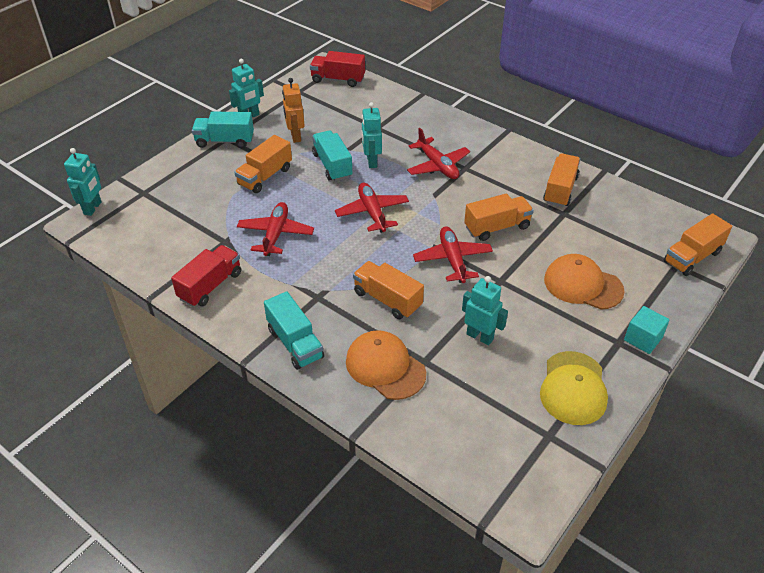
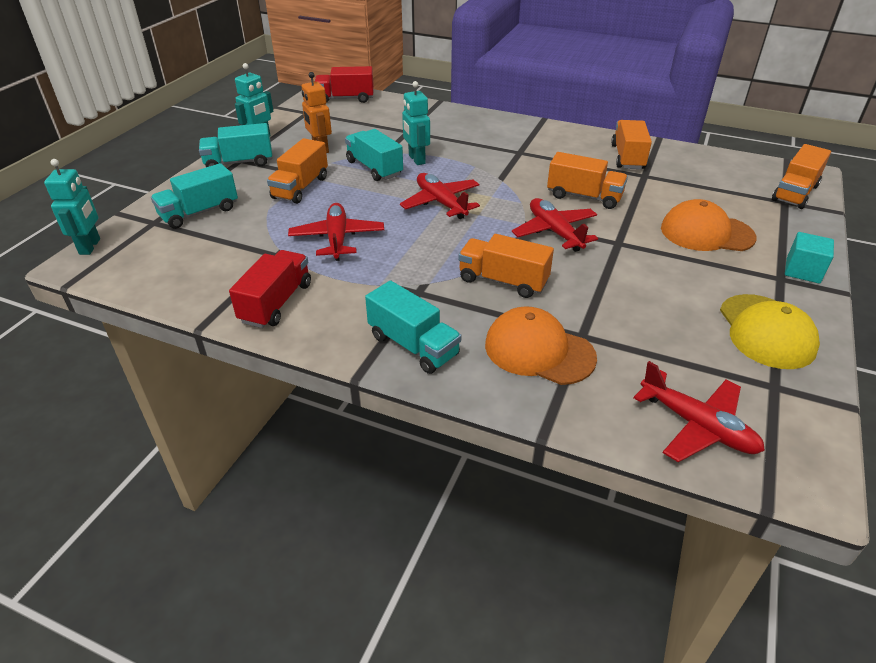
camera: 15 degrees left, 5 degrees down
red plane [407,128,470,179] -> red plane moved to [634,361,765,462]
turquoise robot [462,276,508,346] -> none
orange truck [464,193,534,241] -> orange truck turned 60 degrees clockwise [547,152,628,209]
none -> turquoise truck [151,163,238,229]

